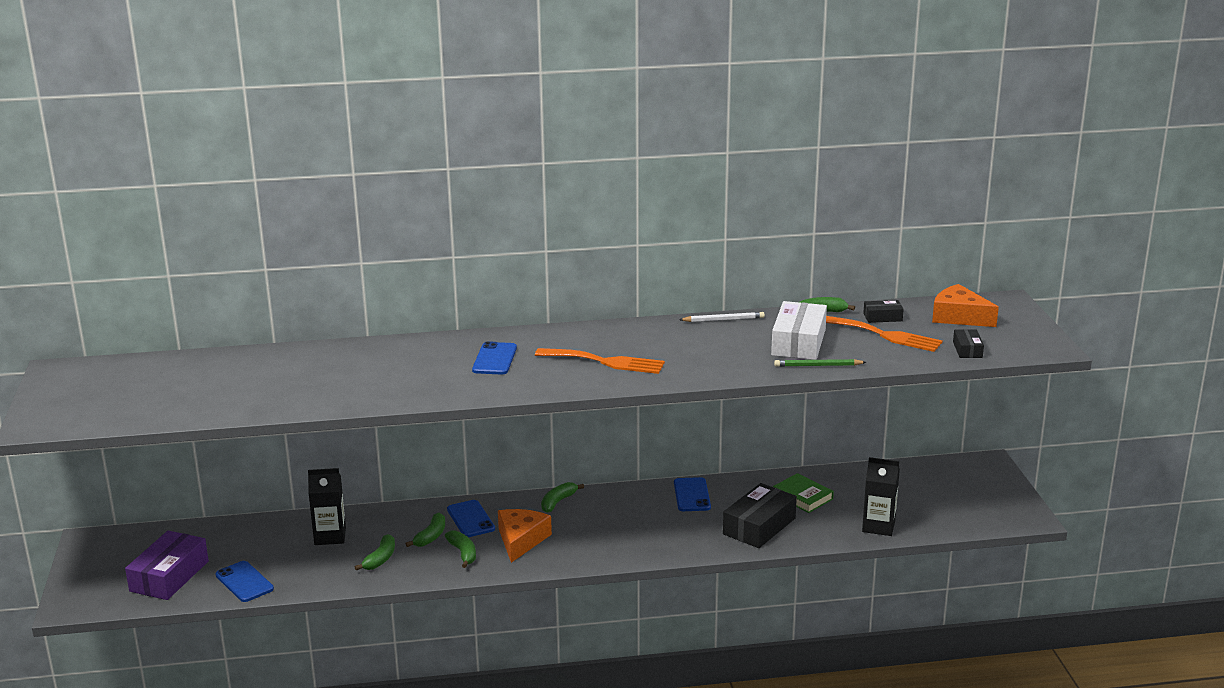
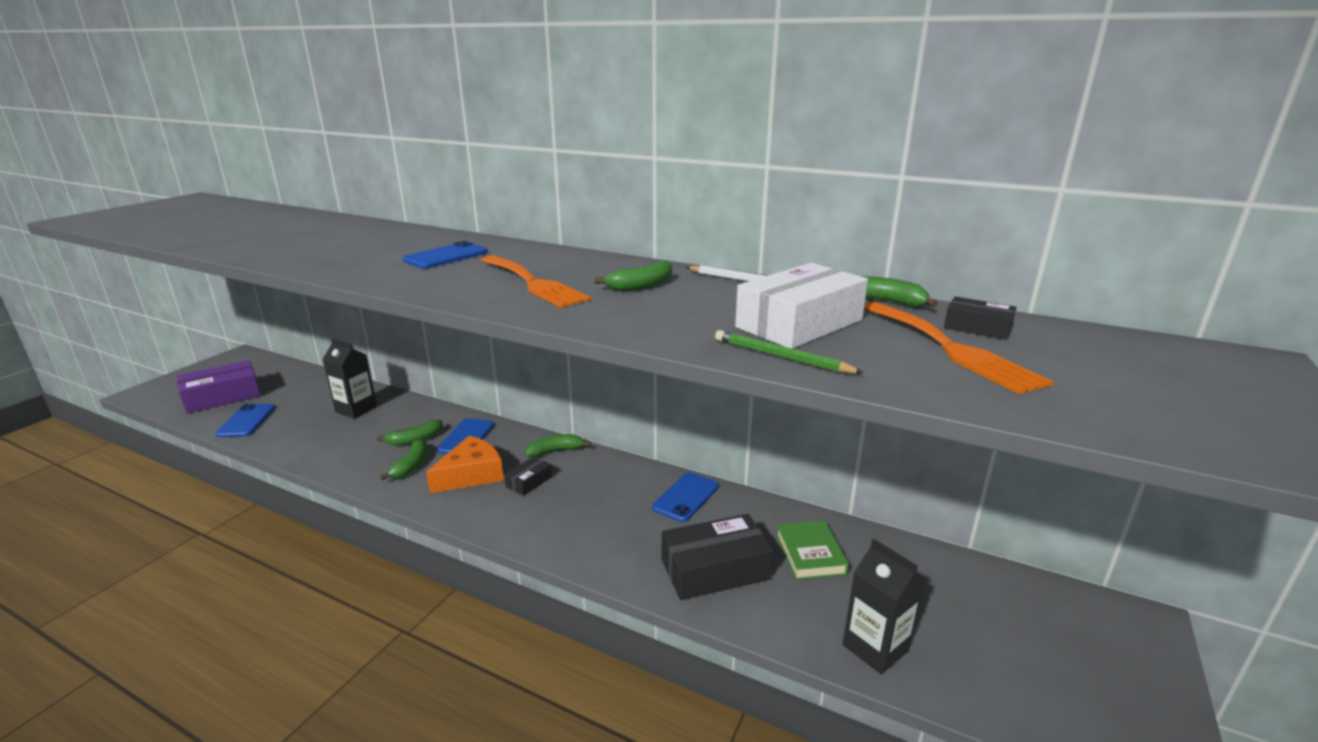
camera: 35 degrees right, 0 degrees up
green banana [355,534,395,571] -> green banana moved to [595,261,672,291]
orange cheese [932,284,999,327] -> none
black box [953,329,984,358] -> black box moved to [504,456,552,496]

